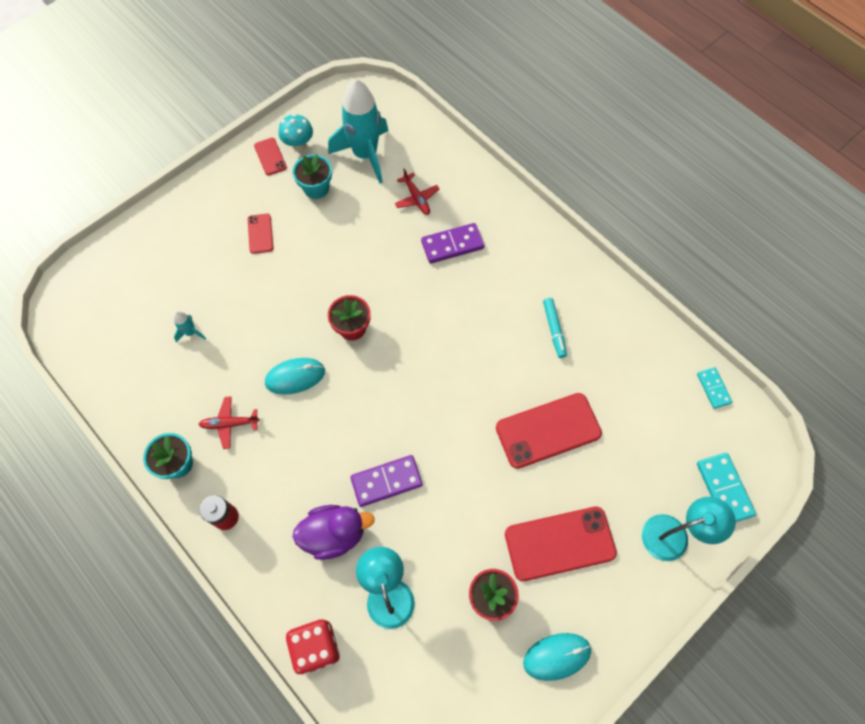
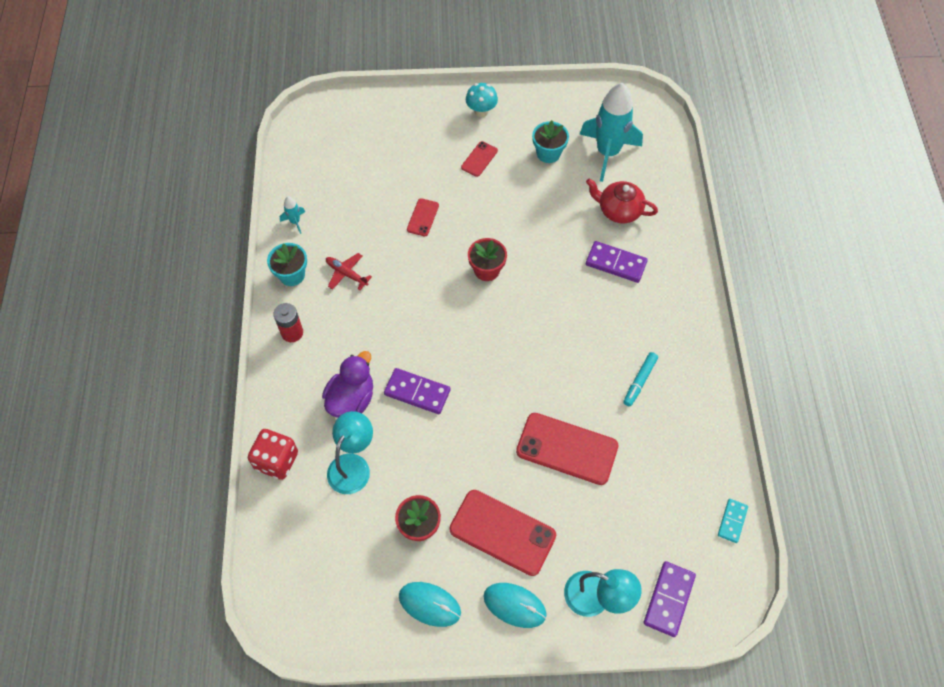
camera: 40 degrees right, 5 degrees down
turquoise rocket [173,311,206,342] -> turquoise rocket moved to [280,197,305,234]
red phone [254,138,287,176] -> red phone moved to [407,198,439,236]
turquoise mouse [265,358,325,394] -> turquoise mouse moved to [483,583,546,628]
turquoise mushroom [279,113,313,151] -> turquoise mushroom moved to [466,83,498,117]
purple duck [292,505,375,560] -> purple duck turned 90 degrees counterclockwise [322,351,373,418]
red plane [395,168,439,215] -> red teapot [586,178,658,223]
turquoise domino [697,453,756,522] -> purple domino [644,561,696,637]

